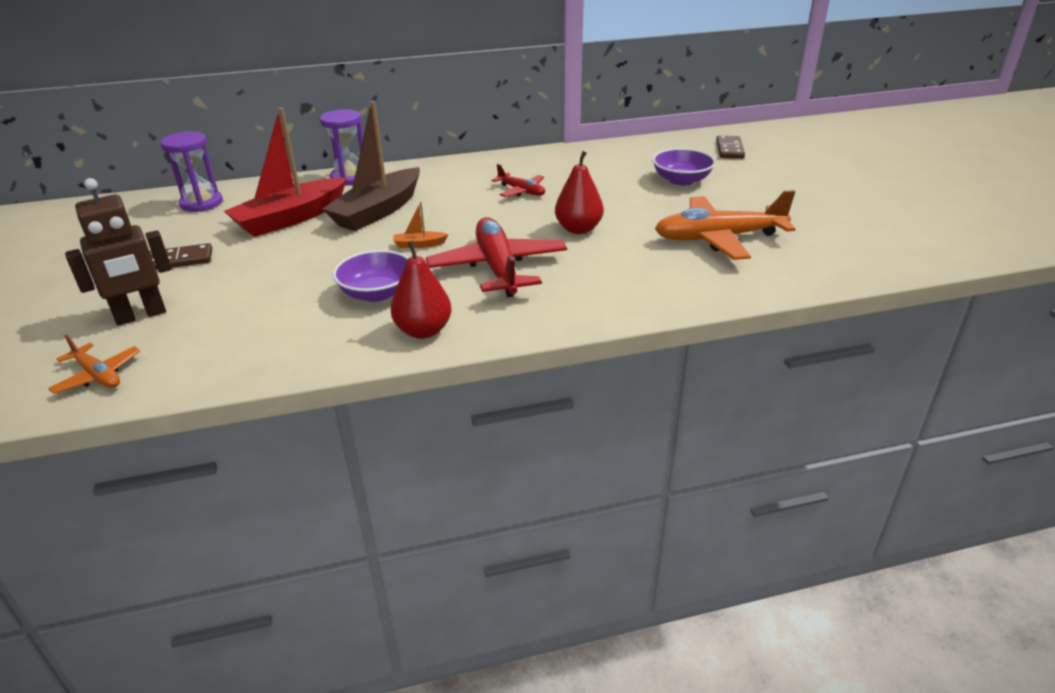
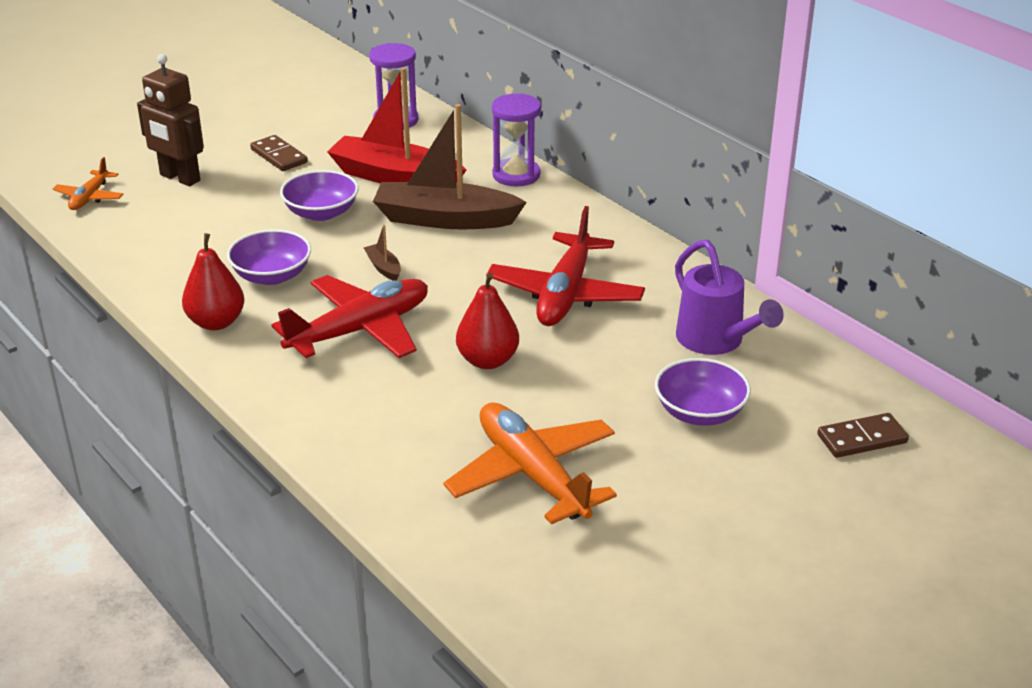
camera: 65 degrees right, 0 degrees up
orange boat [393,202,449,248] -> brown boat [364,225,401,281]
red plane [492,164,545,197] -> red plane [486,206,645,326], size x1.95
none -> purple bowl [280,170,359,221]
none -> purple watering can [675,240,784,355]

